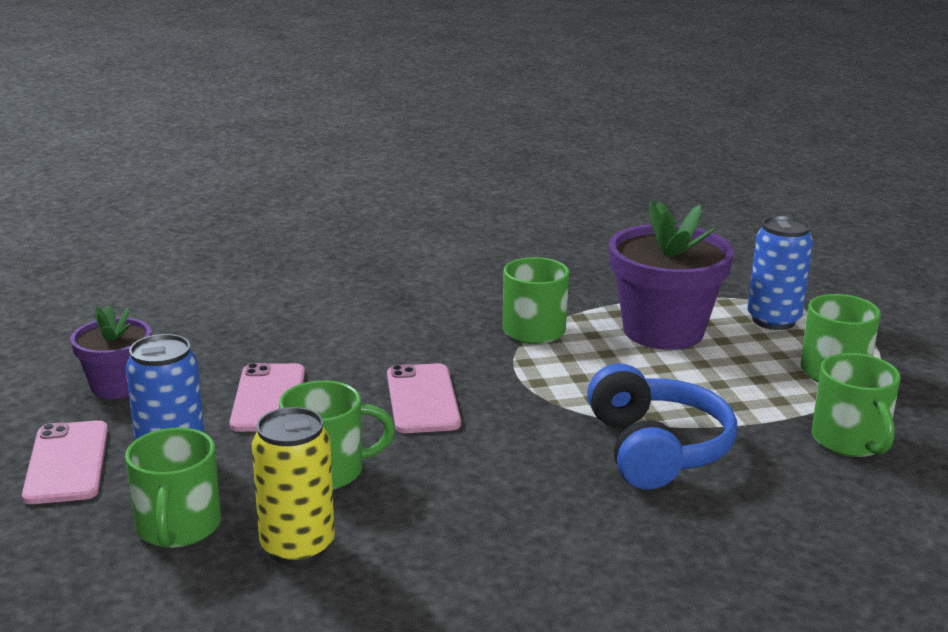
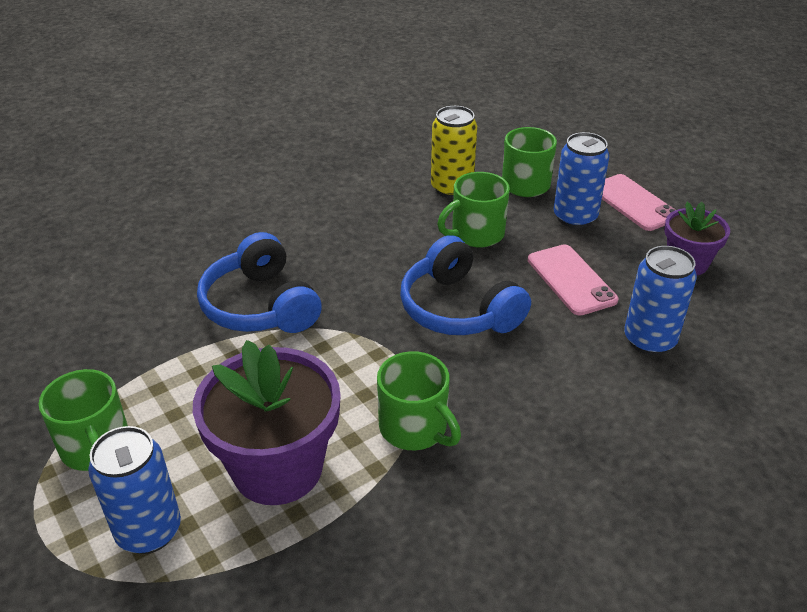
camera: 160 degrees right, 15 degrees up
pink phone [387,363,461,433] -> blue headphones [400,235,531,335]
green mug [811,353,901,457] -> none
none -> blue can [624,246,697,355]

